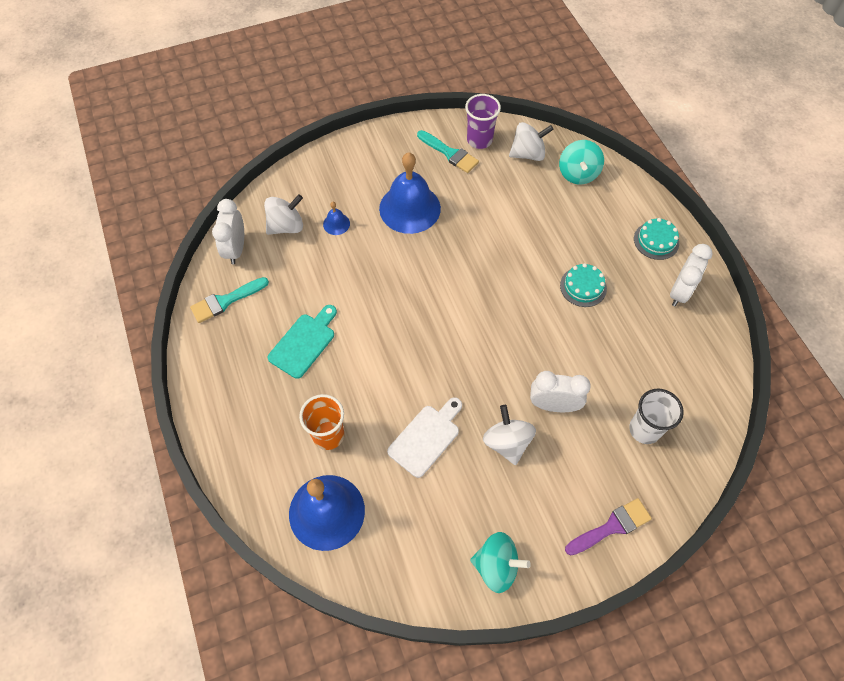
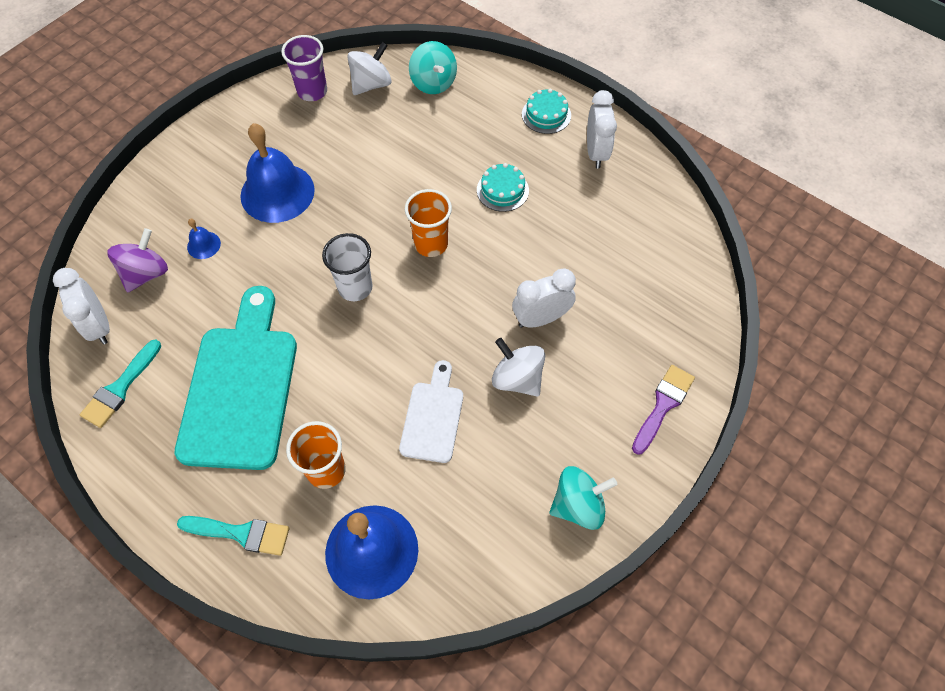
camera: 30 degrees left, 0 degrees up
white spinning top [264,194,303,235] -> purple spinning top [107,228,168,292]
turquoise cutting board [268,305,337,379] -> turquoise cutting board [175,286,297,470], size x1.88
turquoise brush [417,130,479,173] -> turquoise brush moved to [177,516,290,556]
white cup [629,389,684,444] -> white cup moved to [322,233,373,301]
none -> orange cup [405,189,452,257]

